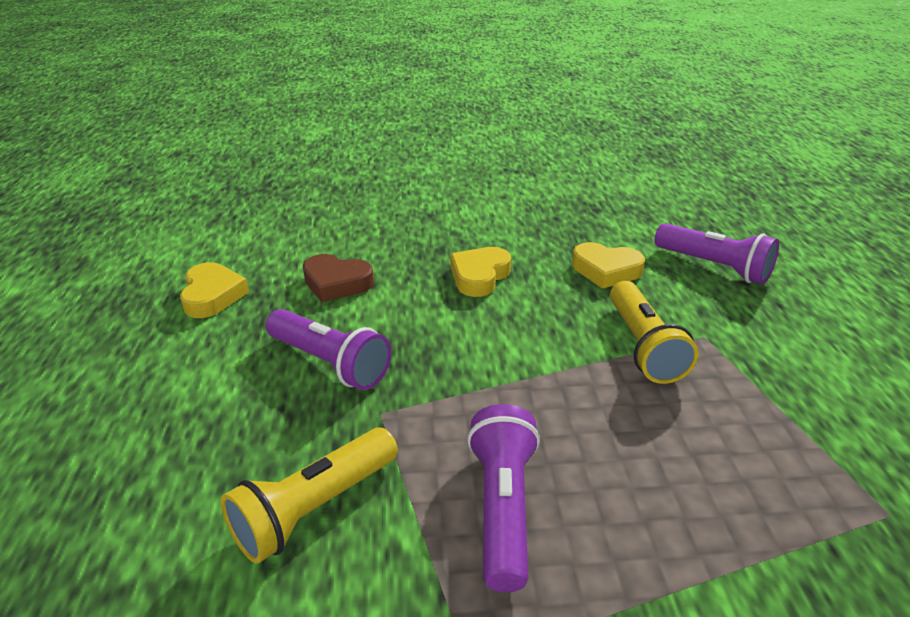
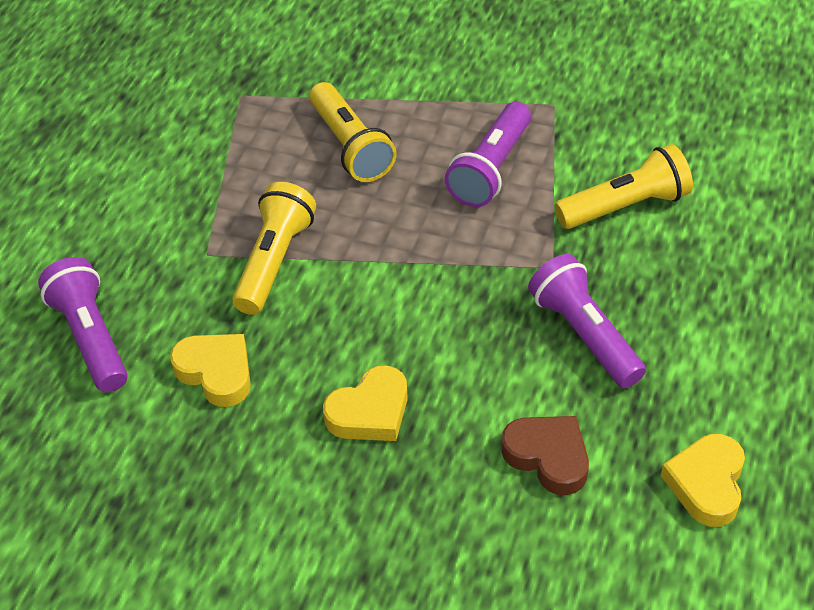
camera: 155 degrees left, 15 degrees up
none -> yellow flashlight [309,82,397,182]

